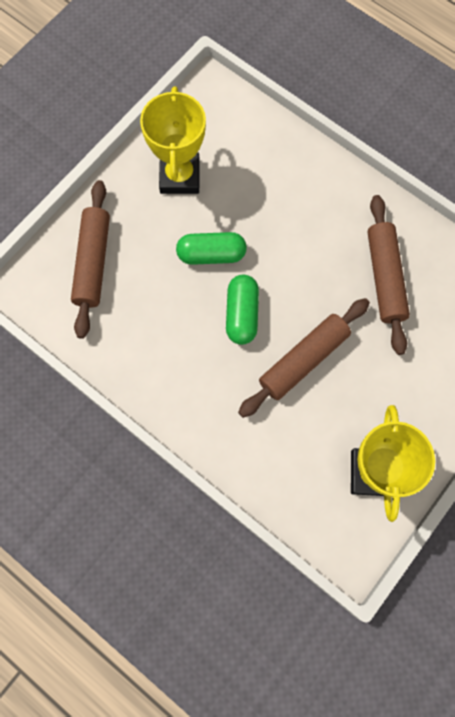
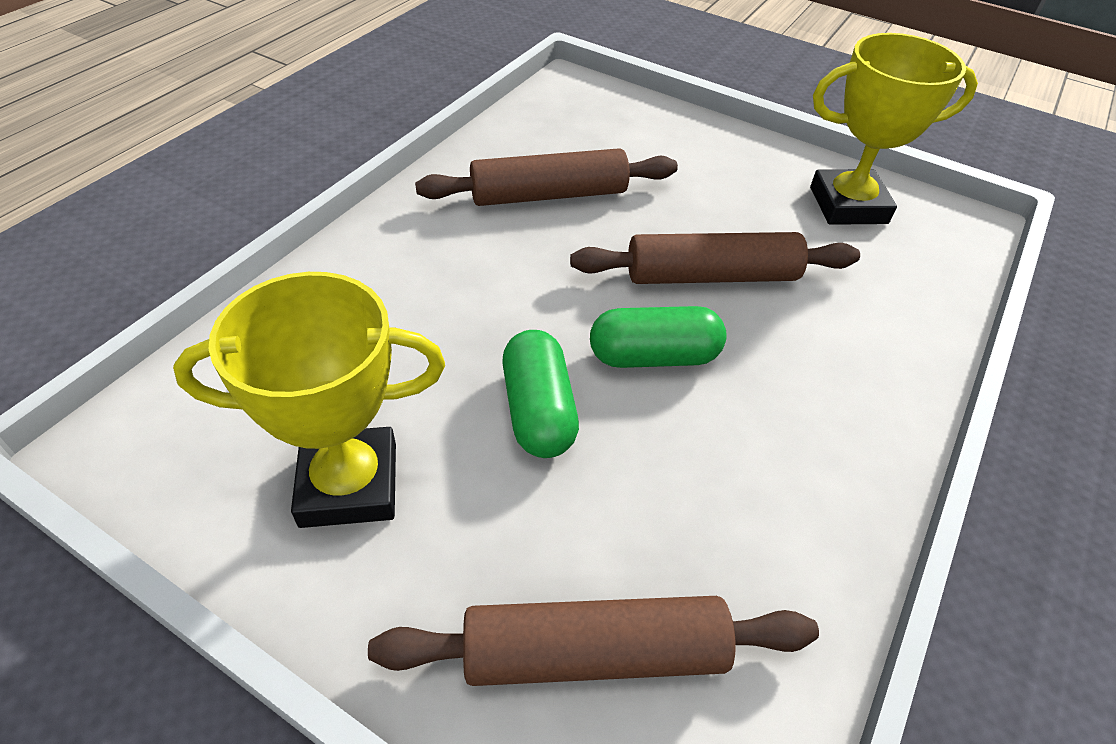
camera: 100 degrees left, 25 degrees down
brown rolling pin [238,298,370,418] -> brown rolling pin turned 45 degrees counterclockwise [570,232,860,284]

